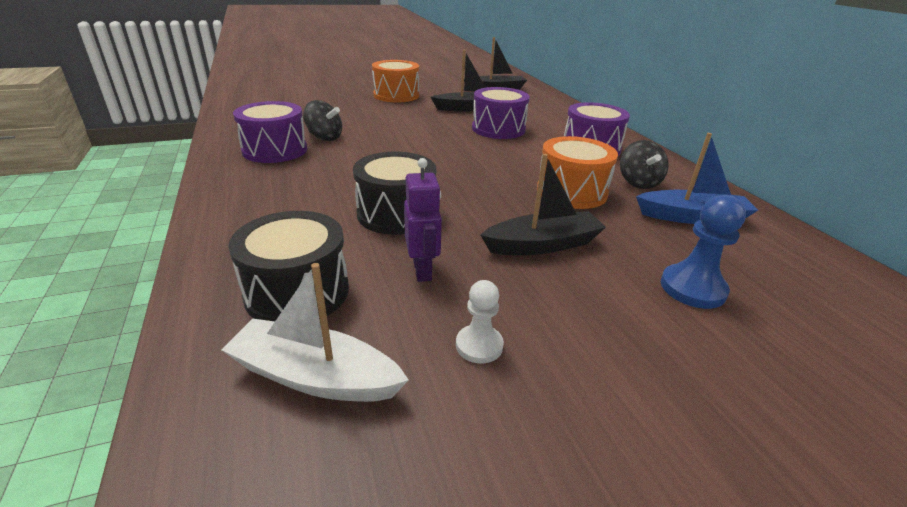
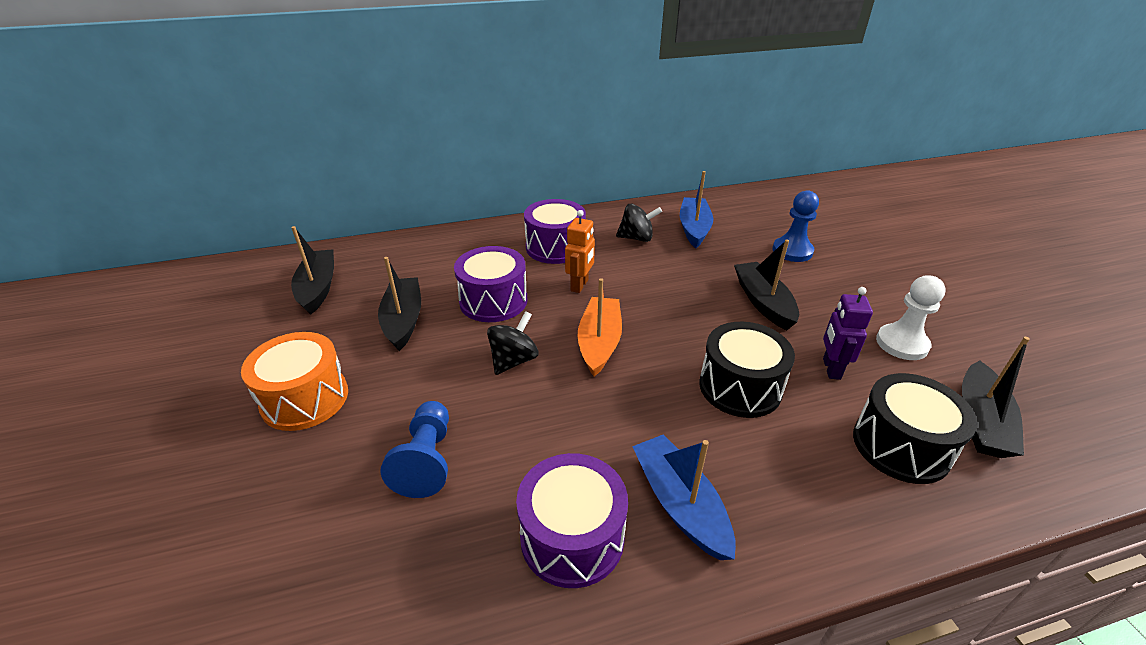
camera: 85 degrees left, 5 degrees up
white boat [222,263,409,402] -> black boat [962,337,1030,458]
black spinning top [303,100,342,141] -> black spinning top moved to [487,311,539,375]
purple robot [404,158,442,282] -> purple robot turned 75 degrees counterclockwise [823,287,873,380]
white pawn [456,280,504,363] -> white pawn [876,275,946,360], size x1.55
orange drum [537,136,618,209] -> none
none -> blue pawn [380,401,449,498]
none -> orange robot [565,210,595,293]
none -> orange boat [578,278,622,376]
none -> blue boat [632,434,736,560]

